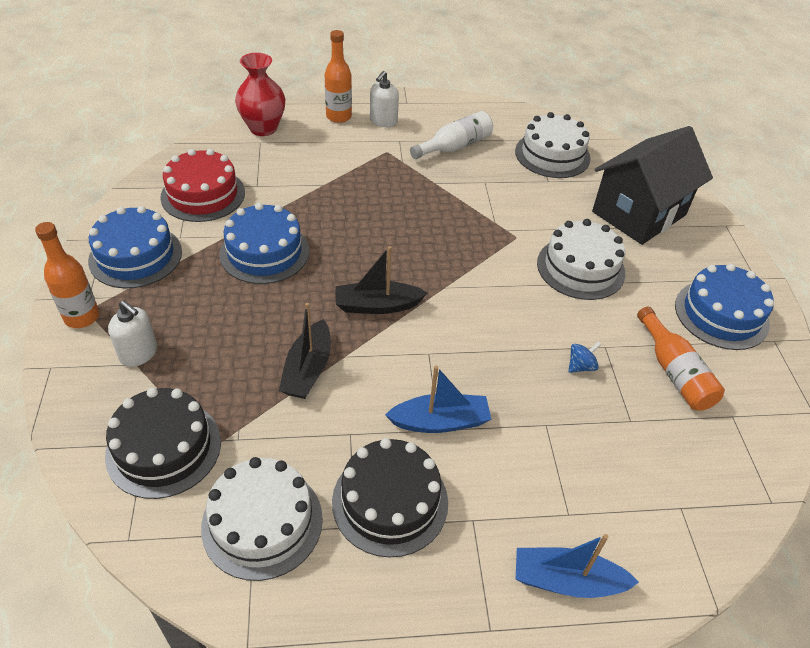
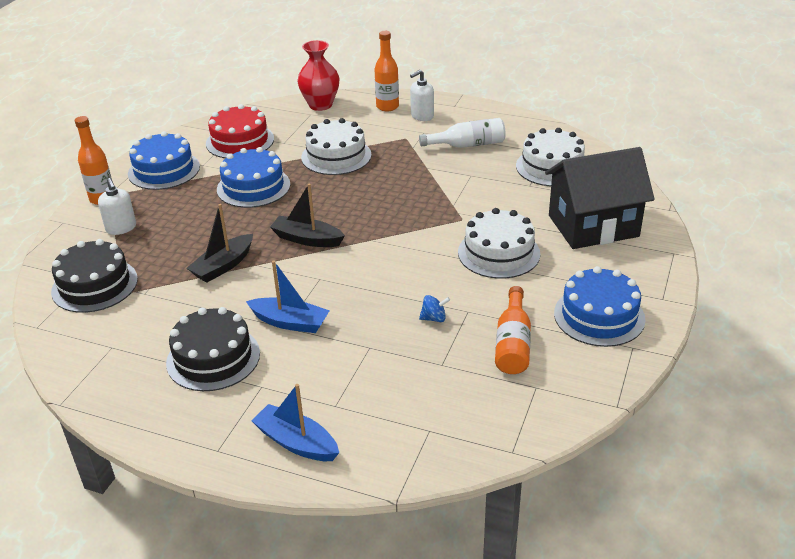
camera: 30 degrees right, 10 degrees down
white cake [201,457,323,581] -> white cake moved to [301,118,371,175]

